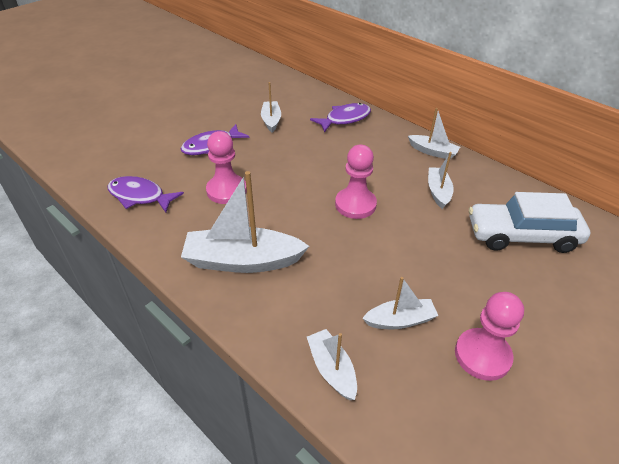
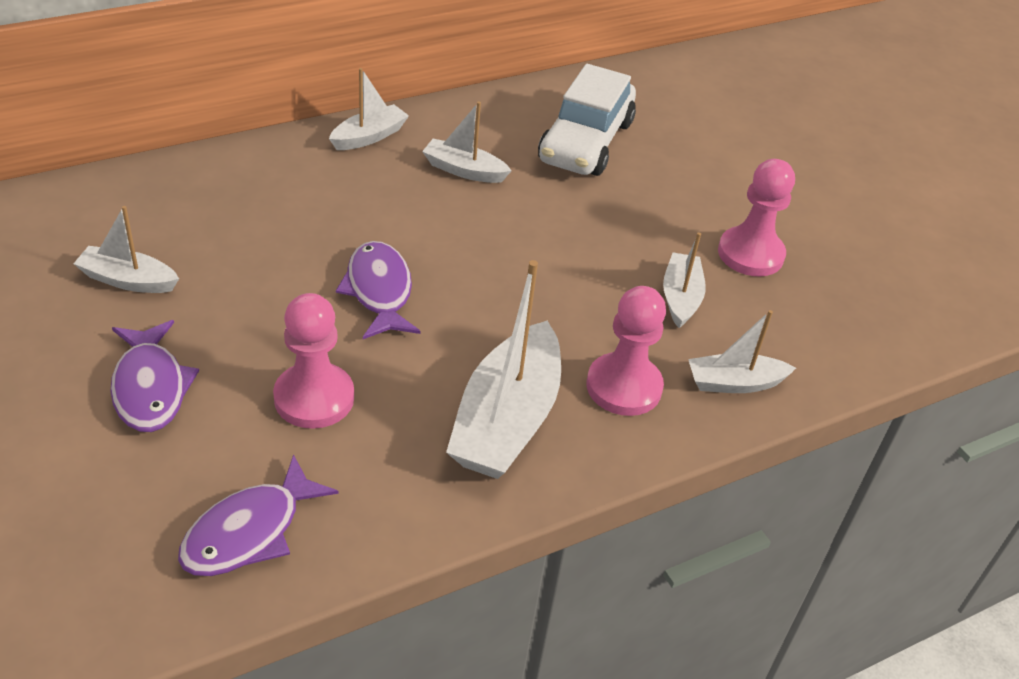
camera: 75 degrees left, 0 degrees up
purple fish [310,103,371,133] -> purple fish moved to [336,241,421,339]
pink pawn [335,145,377,219] -> pink pawn moved to [586,286,666,416]

